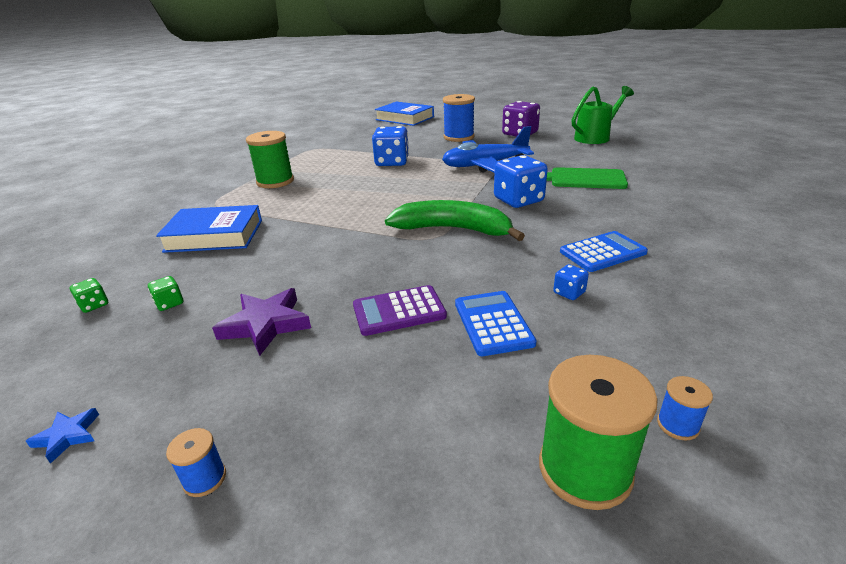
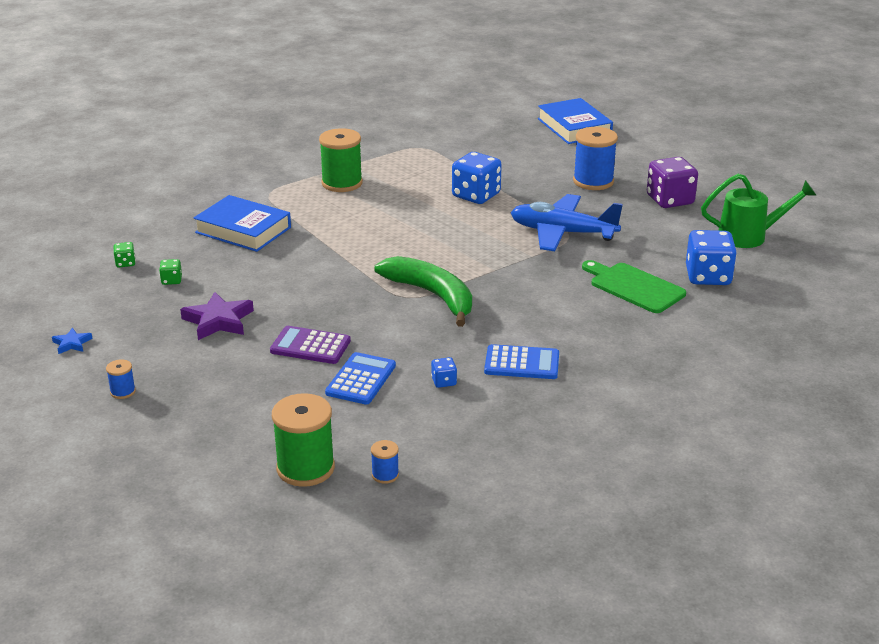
camera: 30 degrees right, 0 degrees up
blue dice [494,155,548,208] -> blue dice moved to [686,230,737,285]

